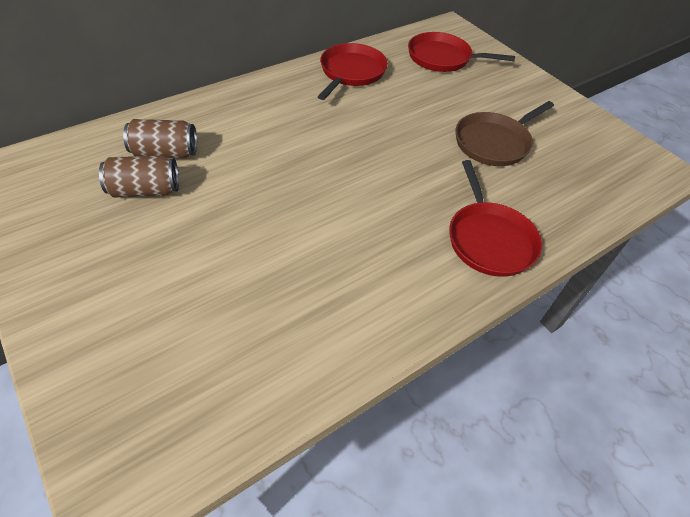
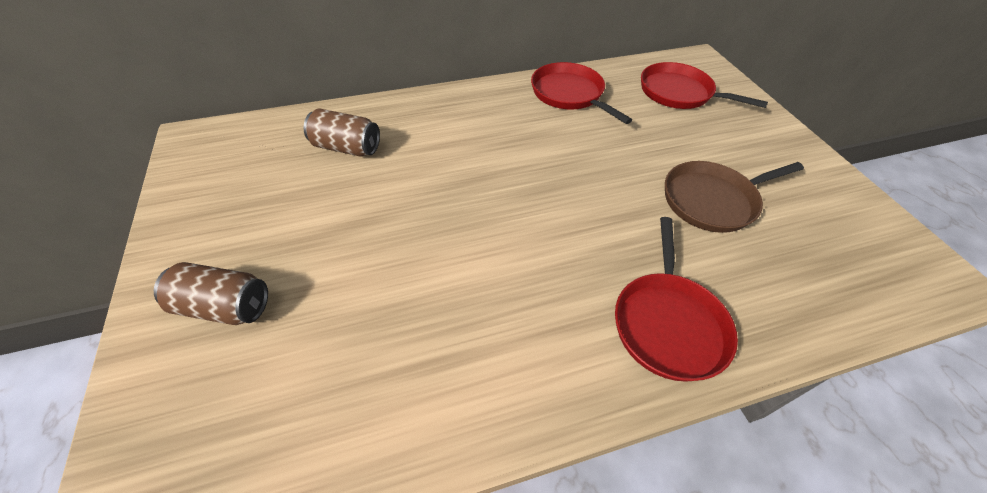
camera: 20 degrees right, 0 degrees up
brown can [99,155,179,198] -> brown can moved to [154,262,268,325]
red pan [317,43,388,100] -> red pan turned 75 degrees counterclockwise [531,62,632,124]

